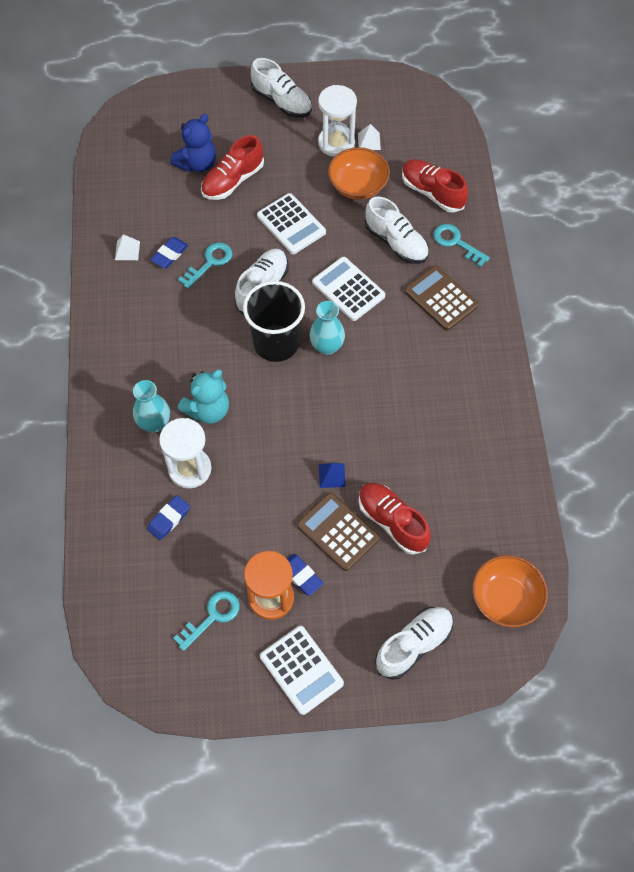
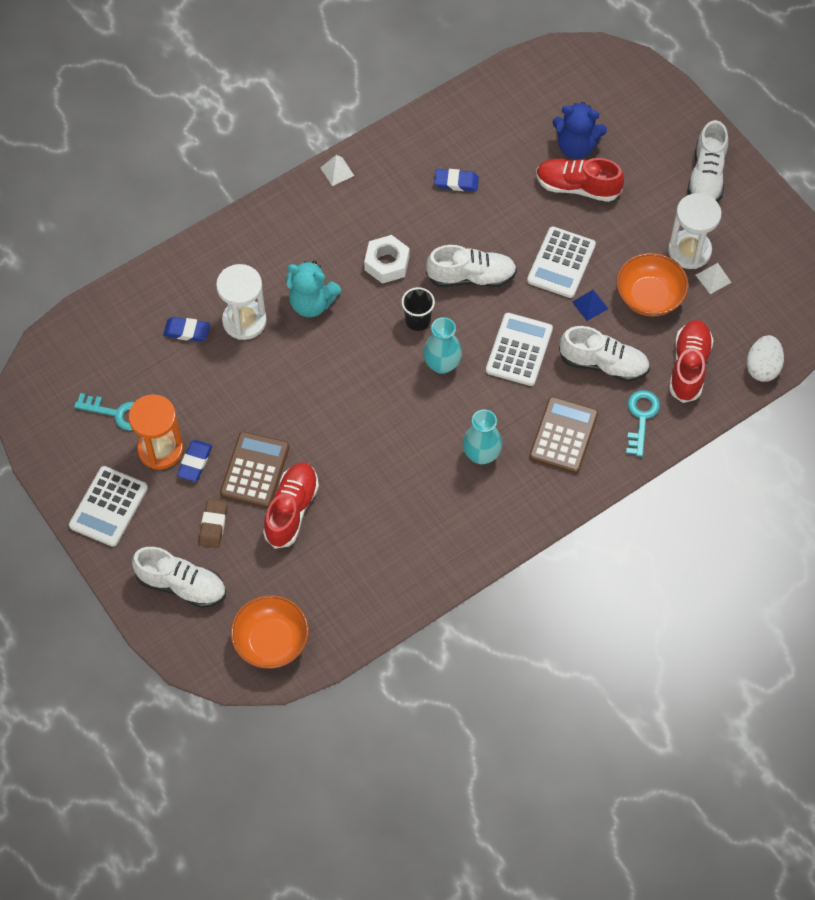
camera: 60 degrees right, 0 degrees up
white pyramid [115,234,140,260] -> white pyramid moved to [320,155,354,186]
turquoise vase [133,380,170,433] -> turquoise vase moved to [463,409,502,464]
turquoise key [178,242,232,289] -> none
black cup [243,281,305,362] -> black cup [402,287,435,331], size x0.51
blue pyramid [319,463,346,488] -> blue pyramid moved to [572,290,608,321]
white shoe [365,196,429,264] -> white shoe turned 90 degrees counterclockwise [559,326,650,382]
none -> brown eraser [199,499,228,548]
none -> white nut [364,235,409,284]
none -> white egg [747,335,784,382]

